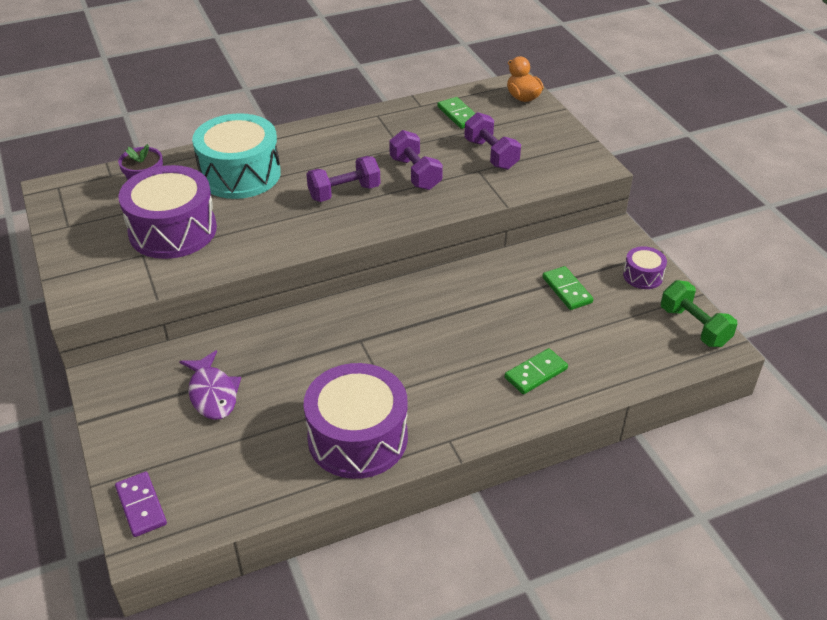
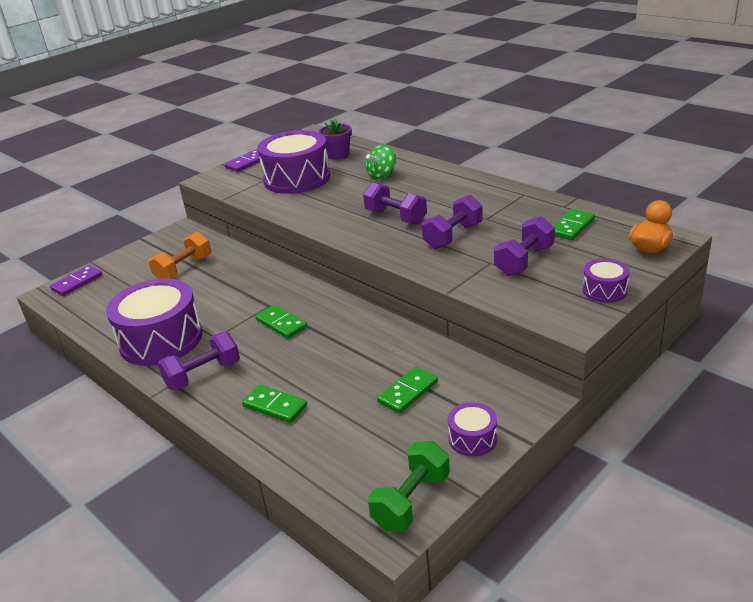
camera: 70 degrees right, 10 degrees down
purple fish [179,350,241,420] -> orange dumbbell [149,231,211,279]
turquoise drum [192,113,281,199] -> green spinning top [366,144,396,180]
none -> purple dumbbell [158,332,240,391]
none -> purple domino [225,150,260,172]
none -> green domino [255,305,307,339]
none -> purple drum [583,259,630,303]

